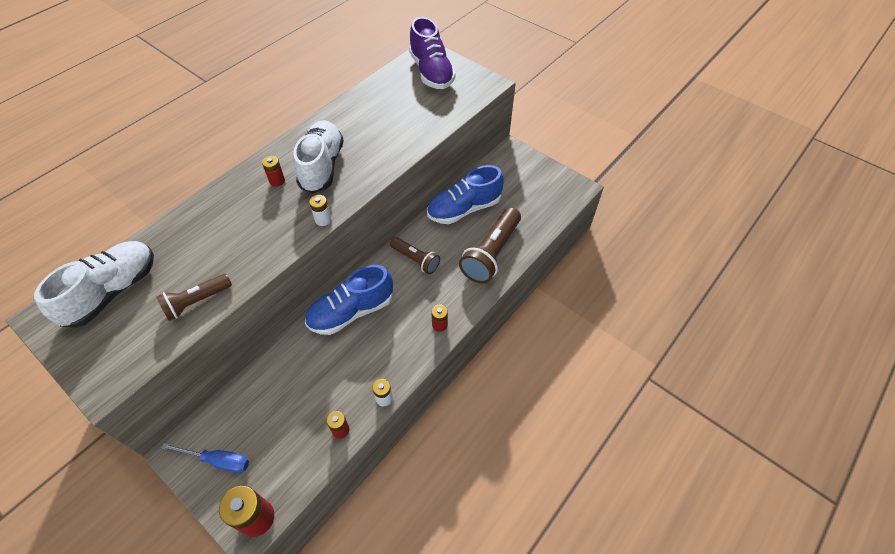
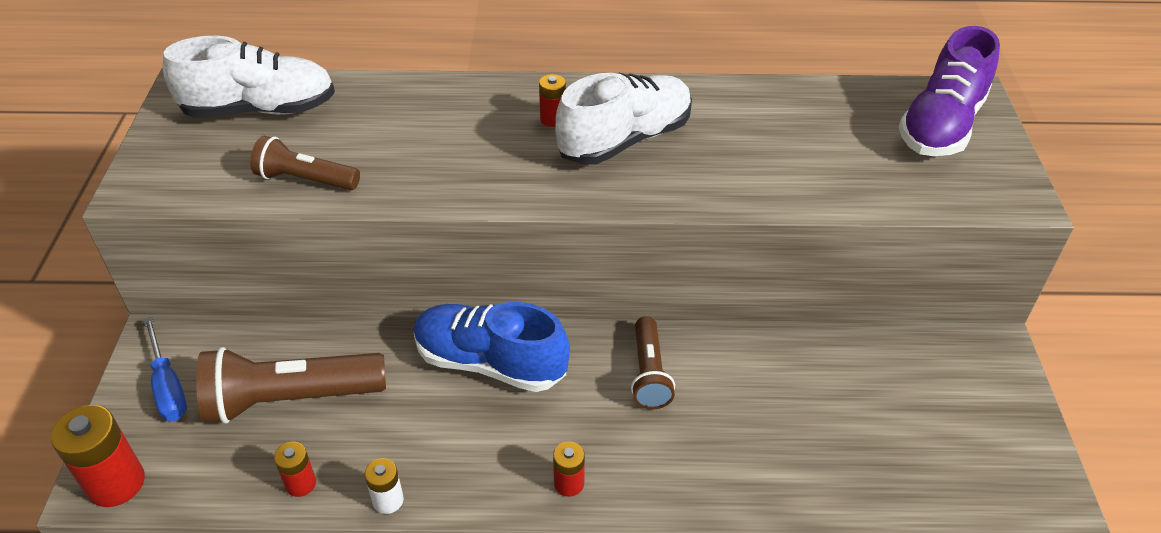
camera: 50 degrees right, 10 degrees down
white battery [309,195,332,226] -> none
blue shoe [427,165,504,224] -> none
brown flashlight [459,207,521,283] -> brown flashlight moved to [196,347,386,424]

